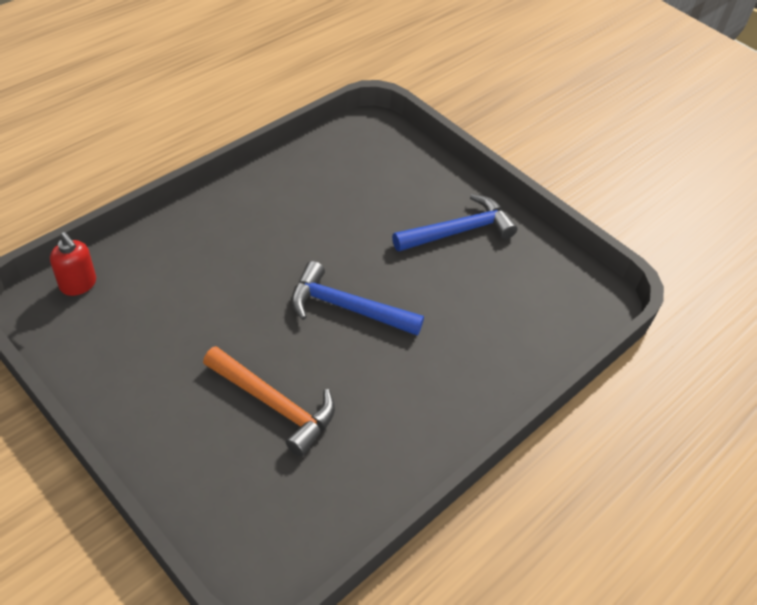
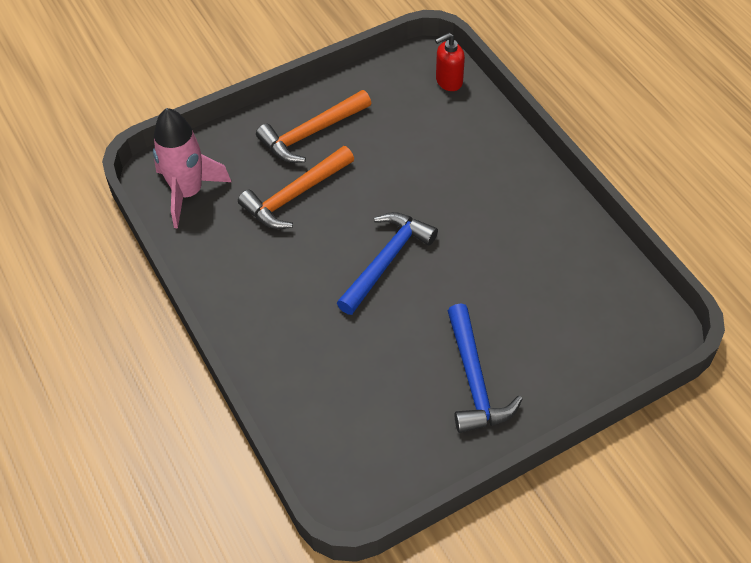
camera: 110 degrees right, 5 degrees up
none -> pink rocket [153,108,231,228]
none -> orange hammer [256,90,371,163]

